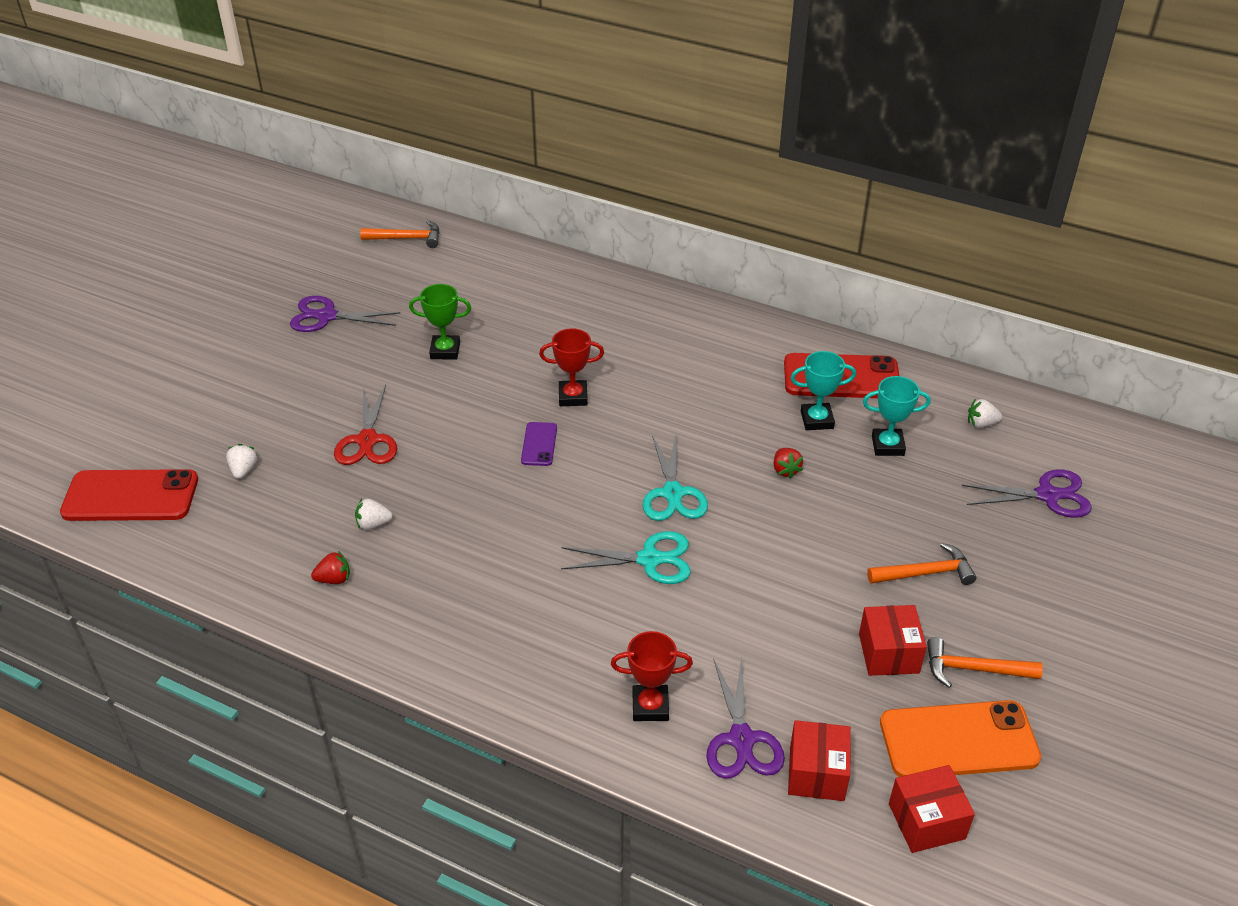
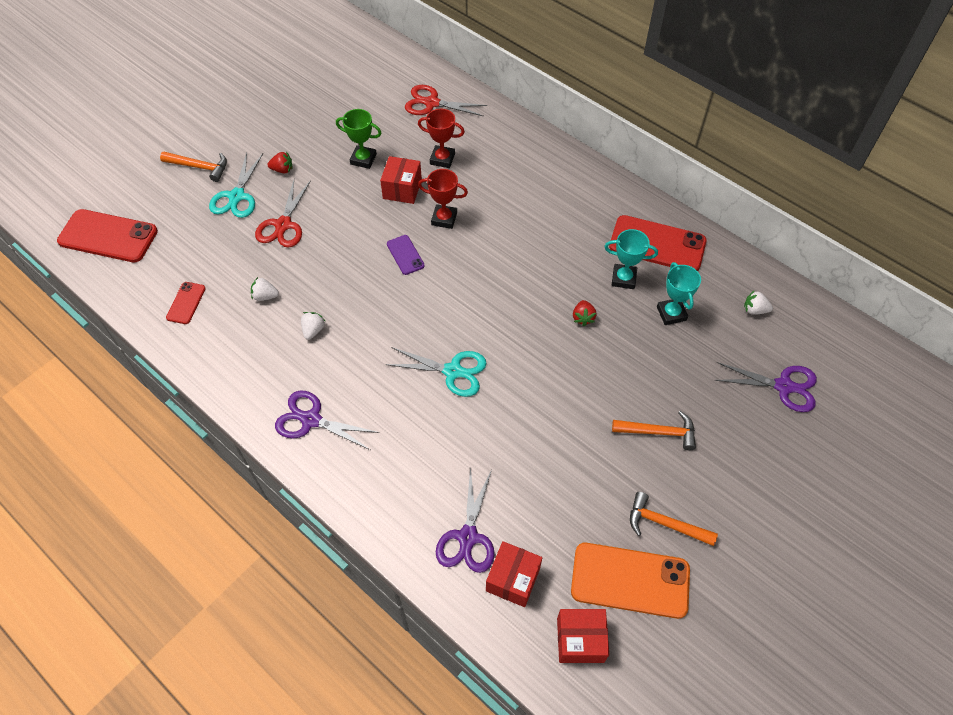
camera: 15 degrees right, 15 degrees up
white strawberry [226,444,257,479] -> white strawberry moved to [301,312,325,340]
purple scissors [290,296,401,332] -> purple scissors moved to [275,391,380,450]
red strawberry [311,551,350,584] -> red strawberry moved to [267,152,292,173]
orange hammer [360,220,440,248] -> orange hammer moved to [160,152,227,182]
purple phone [521,422,557,466] -> purple phone turned 45 degrees counterclockwise [387,235,425,275]
red trophy [611,631,693,721] -> red trophy moved to [418,109,465,168]
turquoise scissors [643,435,708,521] -> turquoise scissors moved to [209,153,263,218]
red box [859,605,927,676] -> red box moved to [380,156,422,204]
turquoise trophy [863,376,931,456] -> turquoise trophy turned 60 degrees clockwise [657,262,701,325]
none -> red phone [166,282,206,324]
none -> red scissors [405,85,487,116]

